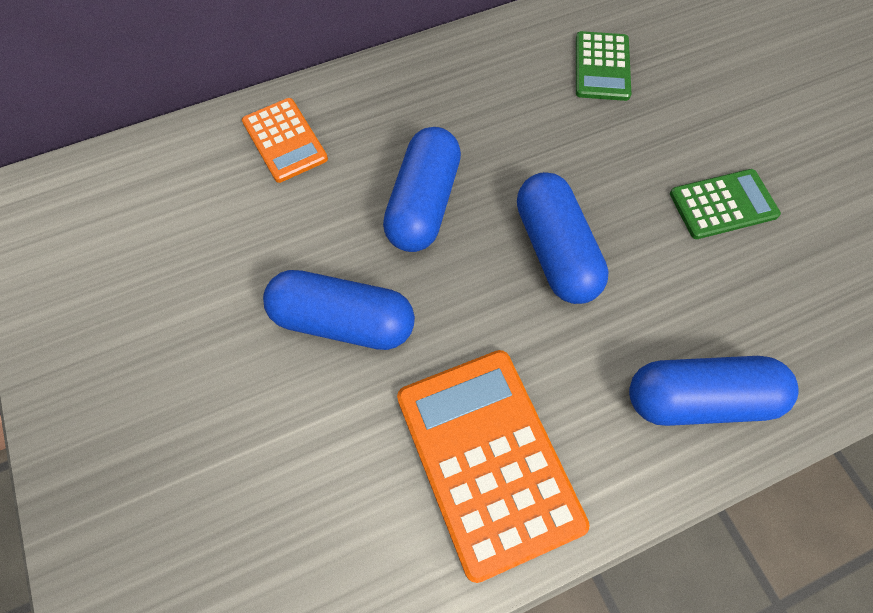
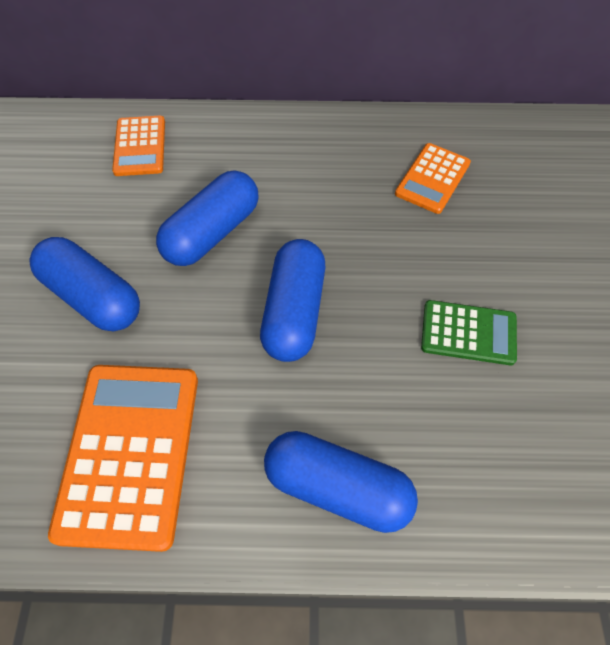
camera: 25 degrees right, 5 degrees down
green calculator [576,31,631,101] -> orange calculator [395,143,471,214]

